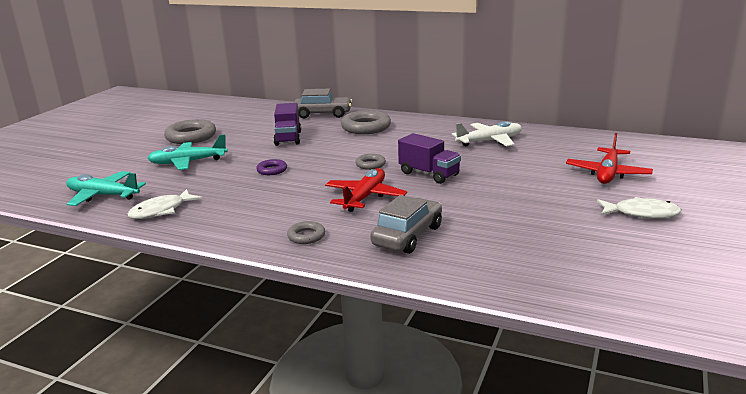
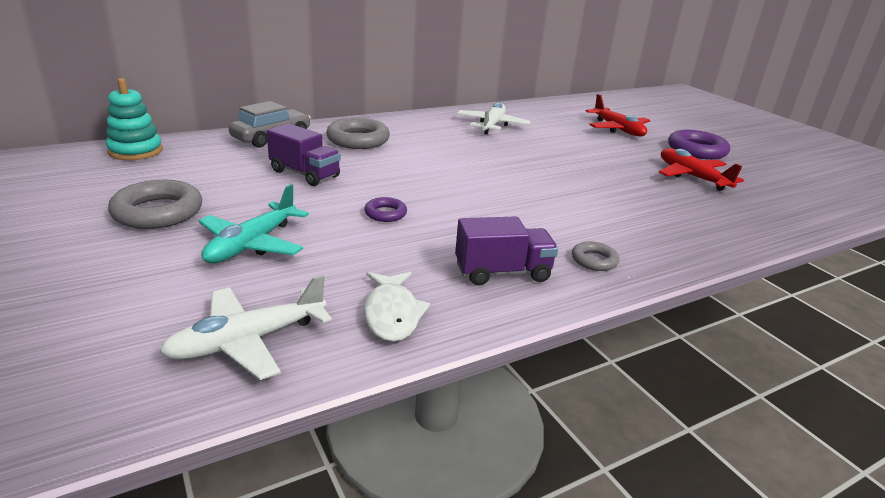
camera: 55 degrees left, 5 degrees up
turquoise plane [66,171,146,206] -> white plane [160,275,332,380]
red plane [325,168,407,212] -> red plane moved to [659,148,744,191]
grey ring [355,154,386,170] -> none
grey car [370,195,442,254] -> none
purple truck [398,133,461,184] -> purple truck moved to [455,216,558,286]
white fish [597,197,681,219] -> purple ring [668,130,730,160]
none -> turquoise stacking toy [106,78,163,160]

